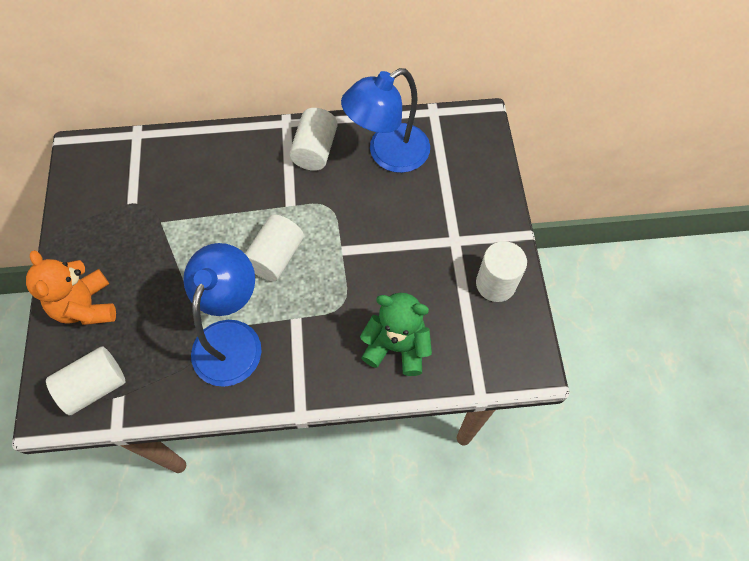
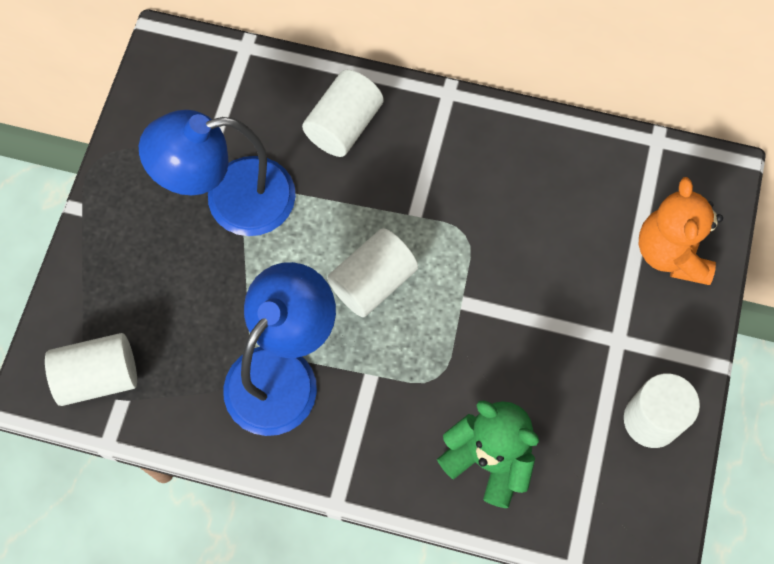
camera: 20 degrees right, 5 degrees up
orange teddy bear [26,250,116,325] -> orange teddy bear moved to [639,177,723,285]
white cylinder [289,108,338,171] -> white cylinder moved to [302,70,384,157]
blue lamp [341,68,430,173] -> blue lamp moved to [139,110,296,236]

